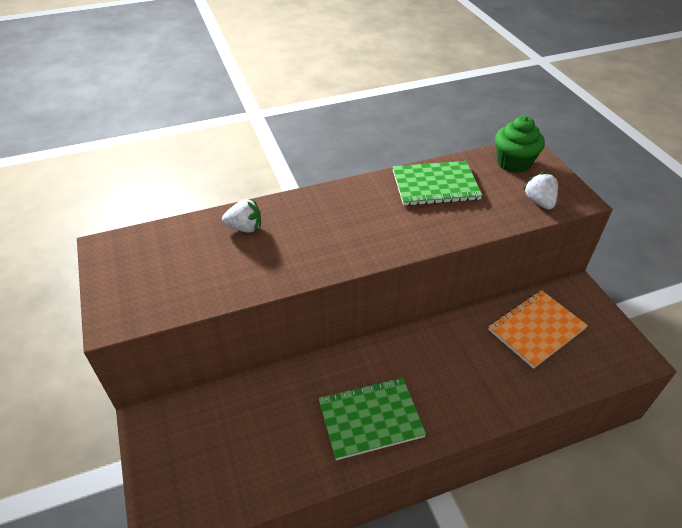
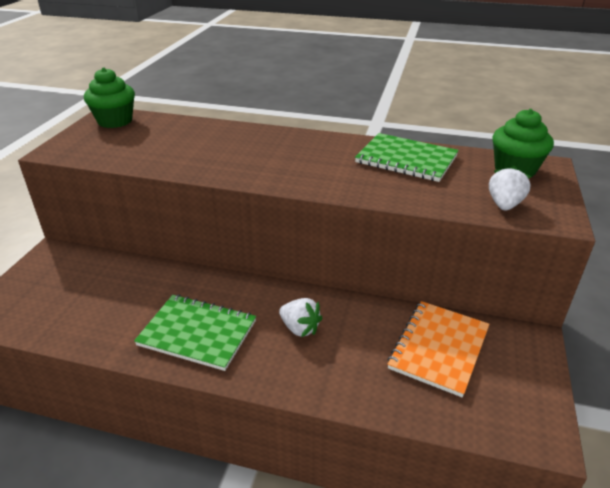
camera: 35 degrees right, 10 degrees down
white strawberry [222,199,261,233] -> white strawberry moved to [279,298,322,337]
orange notebook [488,290,588,369] -> orange notebook turned 60 degrees counterclockwise [387,301,490,397]
none -> green cupcake [84,67,135,128]

